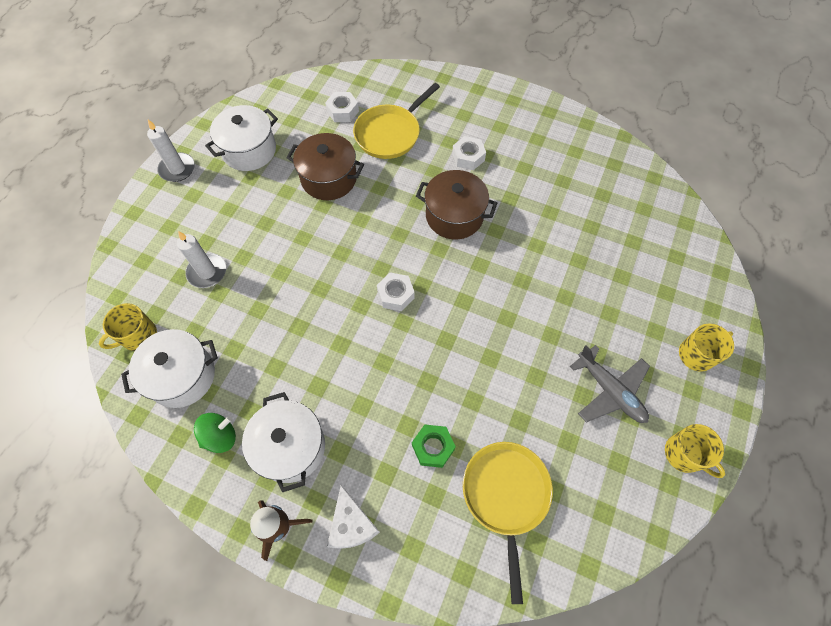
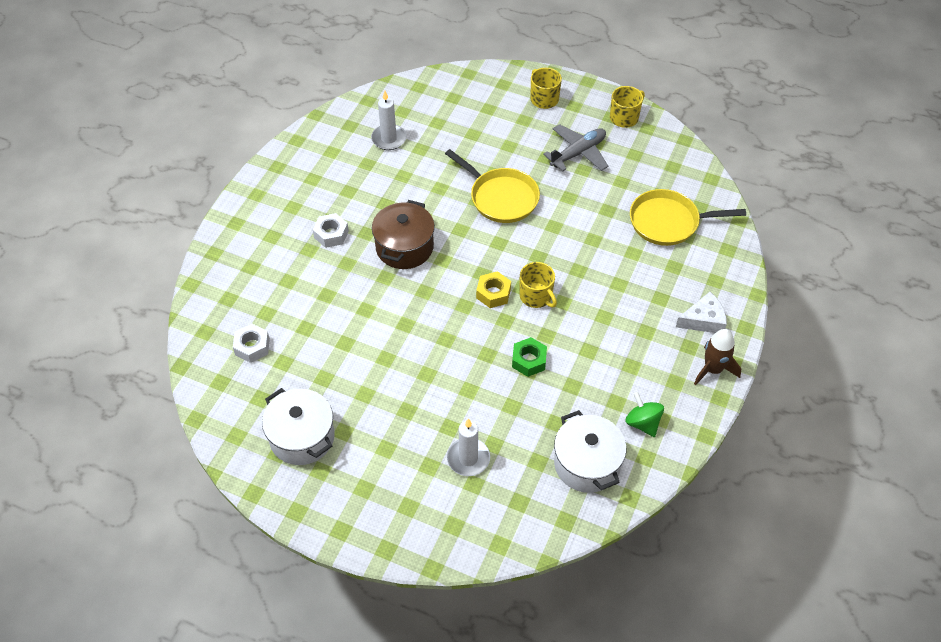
camera: 90 degrees left, 10 degrees down
yellow mug [99,303,157,351] -> yellow mug moved to [520,262,557,308]
white candle [147,120,195,182] -> white candle moved to [371,91,406,150]
white pot [242,392,325,492] -> none
brown pot [286,133,364,200] -> none
yellow pan [353,83,440,159] -> yellow pan moved to [445,149,540,223]
white nut [377,272,415,311] -> yellow nut [476,271,511,308]
green nut [412,425,456,468] -> green nut moved to [512,337,547,377]

